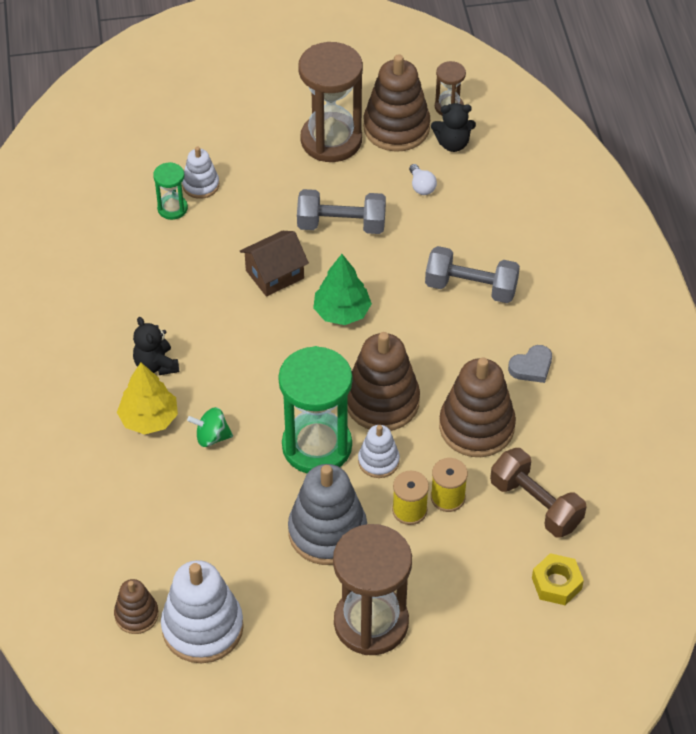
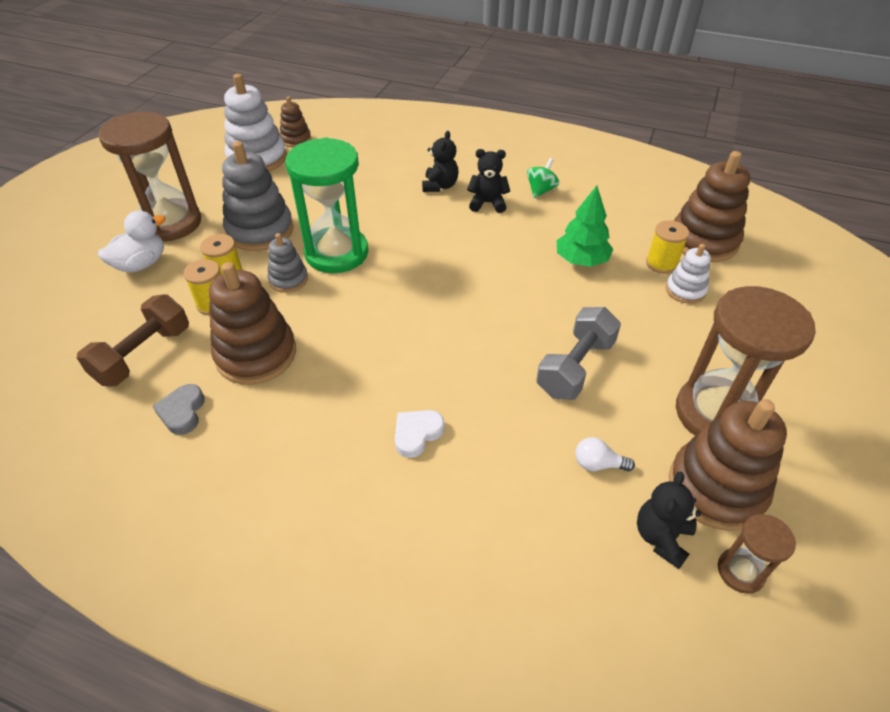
camera: 120 degrees right, 5 degrees down
yellow tree [117,362,178,435] -> black teddy bear [422,131,459,192]
green hourglass [153,162,188,220] -> yellow spool [646,220,689,274]
green spinning top [187,407,233,447] -> green spinning top moved to [527,158,559,198]
brown house [240,231,309,297] -> none
green tree [313,254,372,325] -> green tree moved to [556,186,613,267]
brown stacking toy [347,332,420,431] -> brown stacking toy moved to [674,151,750,262]
white stacking toy [358,425,400,478] -> grey stacking toy [267,233,308,293]
grey dumbbell [425,246,520,303] -> white heart [395,410,445,458]
brown dumbbell [490,448,586,537] -> brown dumbbell turned 45 degrees counterclockwise [77,294,189,387]
grey heart [508,345,552,383] -> grey heart moved to [152,384,204,435]
yellow nut [532,553,584,605] -> none
none -> white duck [98,211,166,273]

